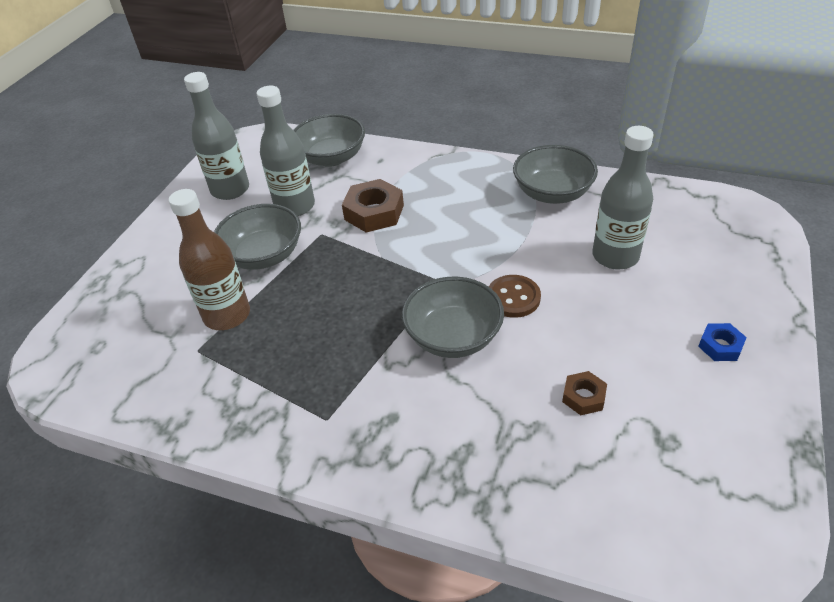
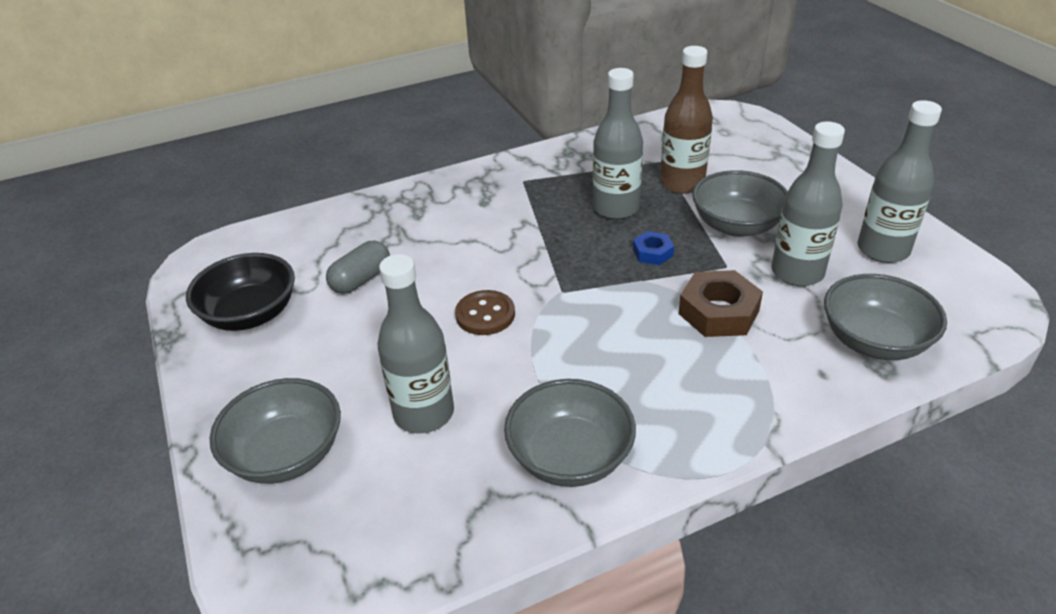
camera: 135 degrees right, 5 degrees down
grey bowl [402,277,504,358] -> grey bowl moved to [210,378,341,484]
brown nut [562,371,607,415] -> grey capsule [326,241,390,294]
blue nut [698,323,747,361] -> blue nut moved to [633,231,674,265]
none -> black bowl [186,253,295,331]
none -> grey bottle [593,68,643,219]

